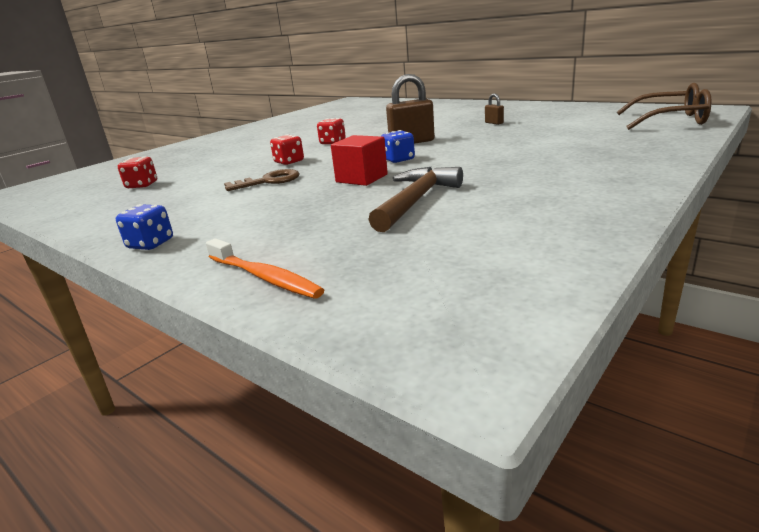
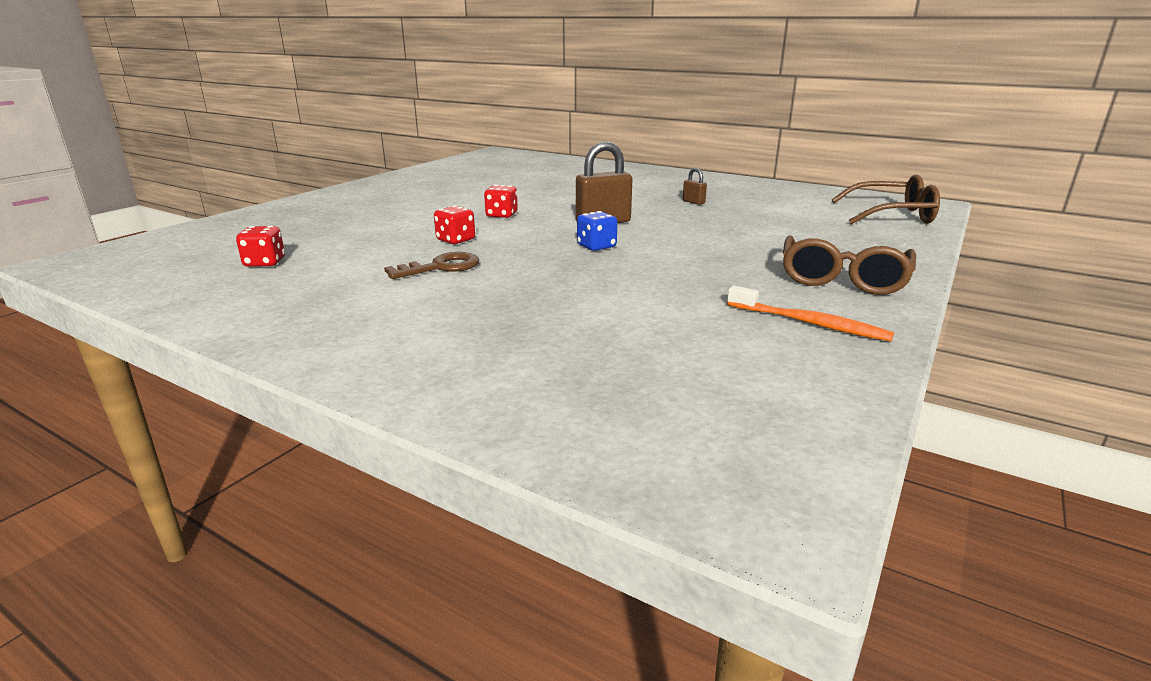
camera: 10 degrees left, 0 degrees up
blue dice [116,204,173,250] -> none
orange toothbrush [206,238,324,299] -> orange toothbrush moved to [727,285,894,341]
red cube [331,135,388,186] -> none
brown hammer [368,167,463,232] -> none
none -> brown glasses [783,235,916,295]

